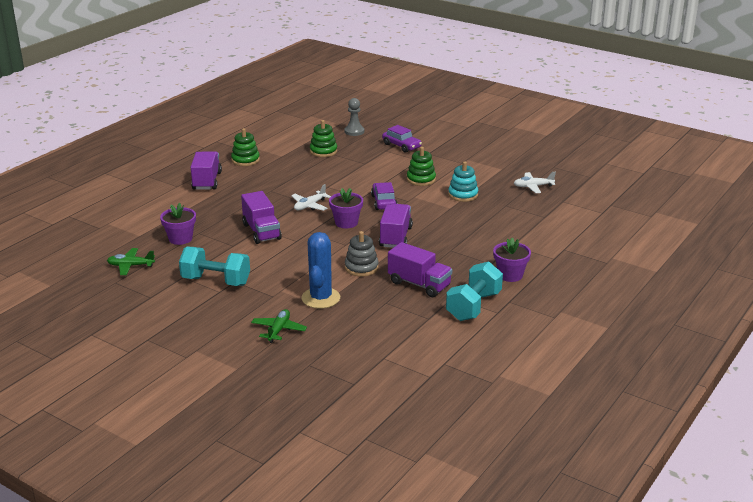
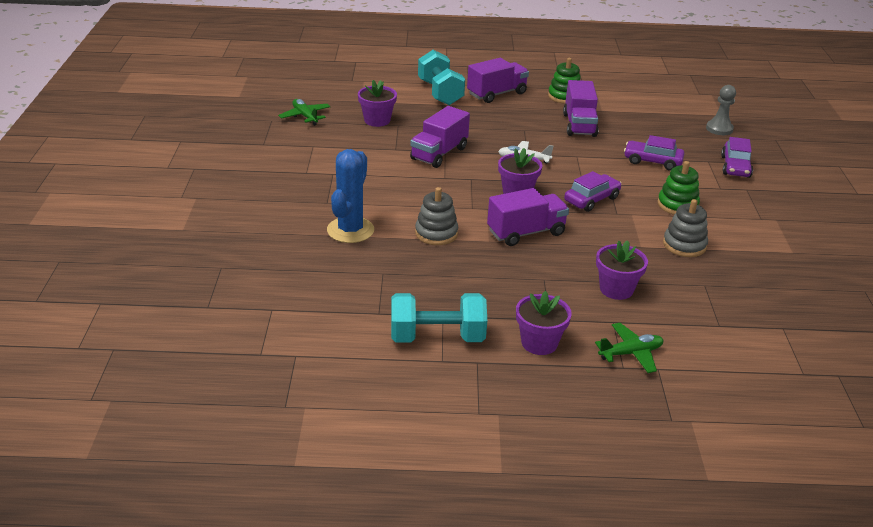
camera: 55 degrees right, 5 degrees up
turquoise dumbbell [179,247,250,286] -> turquoise dumbbell moved to [418,50,465,105]
green plane [251,309,307,343] -> green plane moved to [595,323,663,373]
blue cactus [301,232,340,309] -> blue cactus turned 45 degrees counterclockwise [327,149,374,243]
green stacking toy [310,120,337,157] -> none
purple truck [388,242,452,297] -> purple truck moved to [563,80,599,137]
turquoise stacking toy [448,161,478,202] -> grey stacking toy [663,199,708,257]
white plane [514,172,556,193] -> none
none -> purple flower pot [596,240,648,300]
none -> purple car [624,135,684,170]

